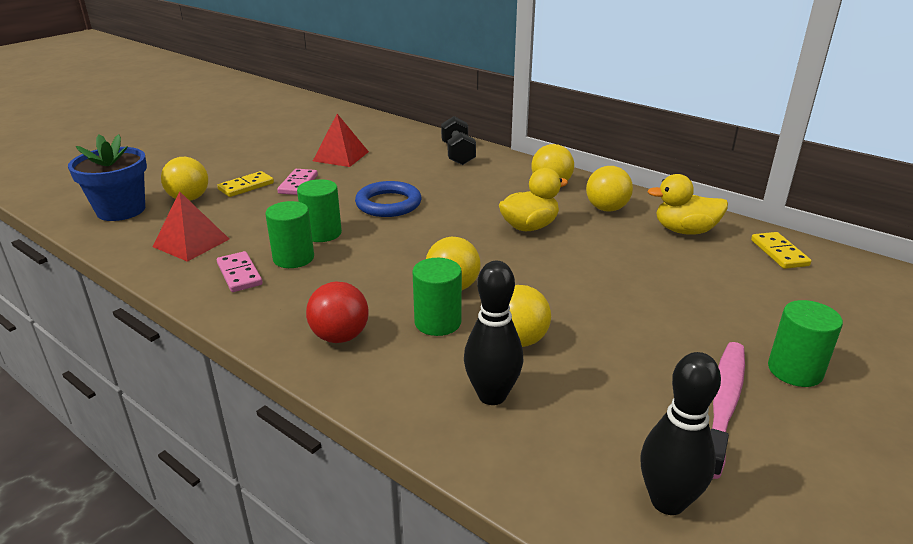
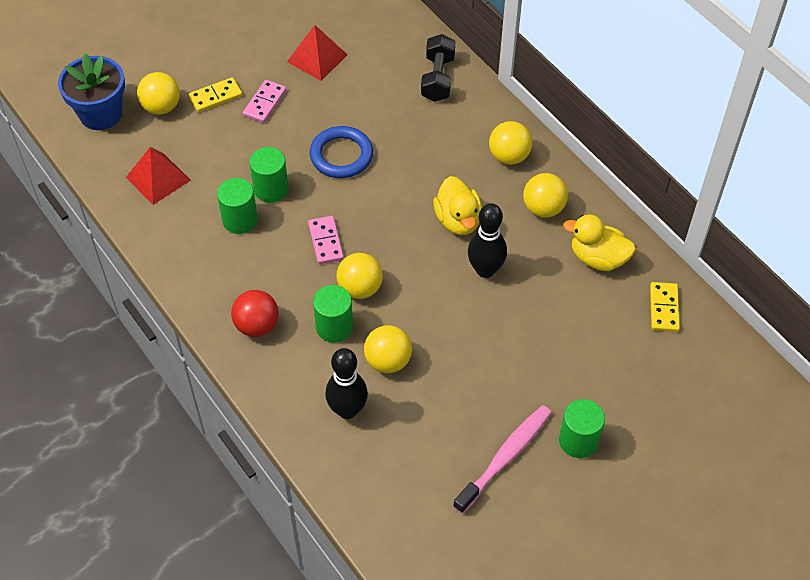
camera: 15 degrees right, 25 degrees up
pink domino [217,251,263,292] -> pink domino moved to [308,216,344,264]
yellow duck [499,168,568,231] -> yellow duck turned 90 degrees clockwise [433,176,482,235]
black bowling pin [640,352,721,515] -> black bowling pin moved to [468,203,507,278]

